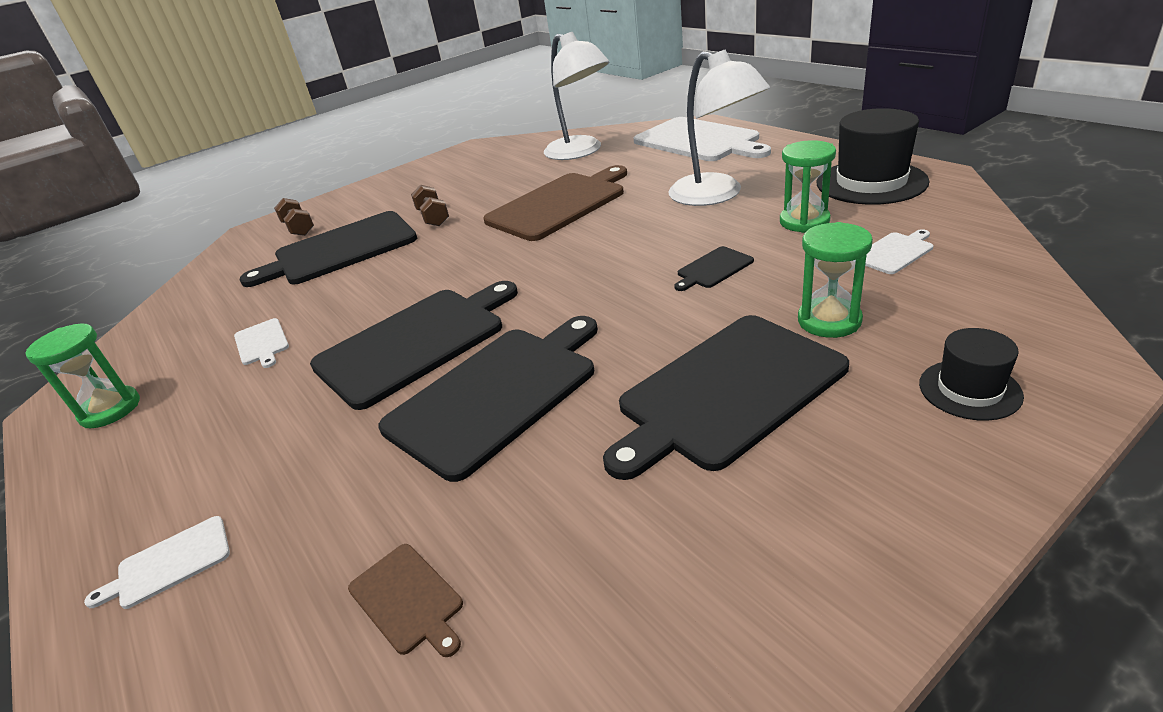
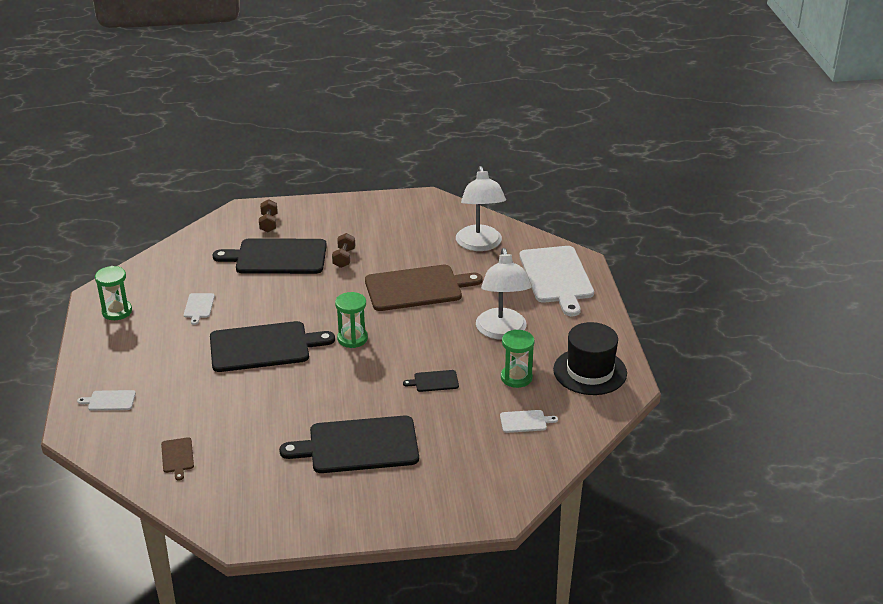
camera: 25 degrees right, 0 degrees up
black cutting board [379,316,598,482] -> none
green hourglass [798,222,873,338] -> green hourglass moved to [335,292,368,348]
black hat [919,328,1024,421] -> none

